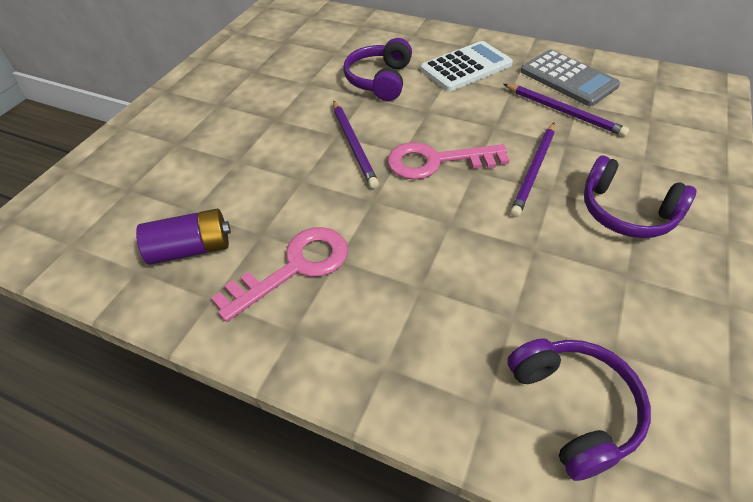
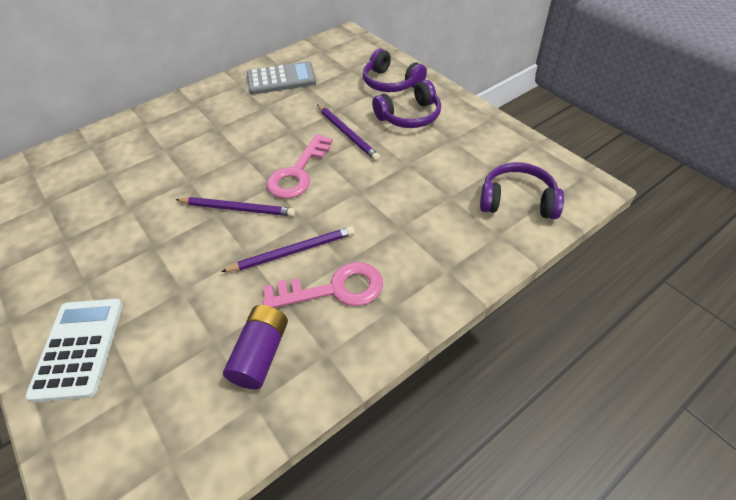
camera: 60 degrees left, 0 degrees up
pink key [211,227,348,322] -> pink key turned 90 degrees clockwise [262,262,383,308]
purple headphones [343,38,412,101] -> purple headphones moved to [363,49,427,92]
white calculator [420,41,513,91] -> white calculator moved to [25,299,123,402]
purple pencil [504,84,629,137] -> purple pencil moved to [221,226,354,272]

